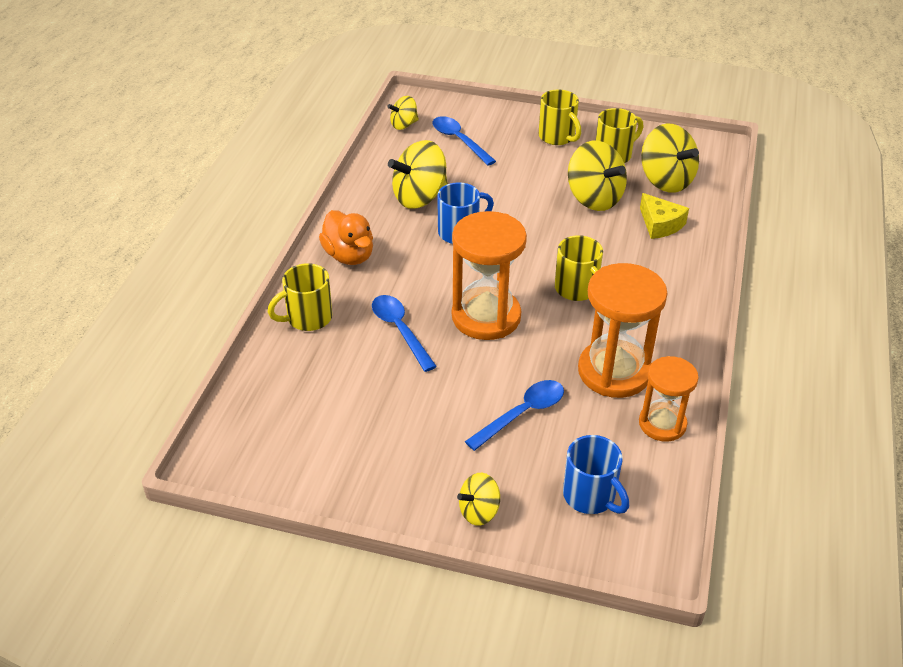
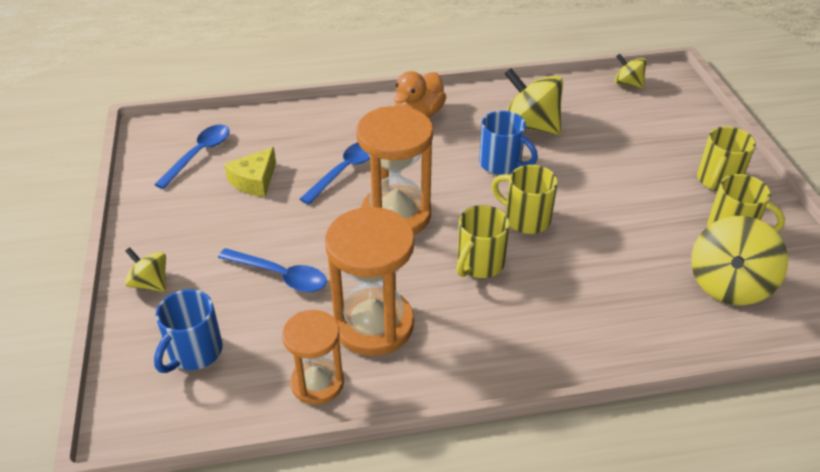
camera: 65 degrees right, 0 degrees up
yellow mug [268,263,332,331] -> yellow mug moved to [492,165,558,234]
blue spoon [433,116,496,166] -> blue spoon moved to [154,124,229,189]
yellow spinning top [568,141,627,211] -> none
yellow cheese [640,193,689,239] -> yellow cheese moved to [224,147,276,197]

